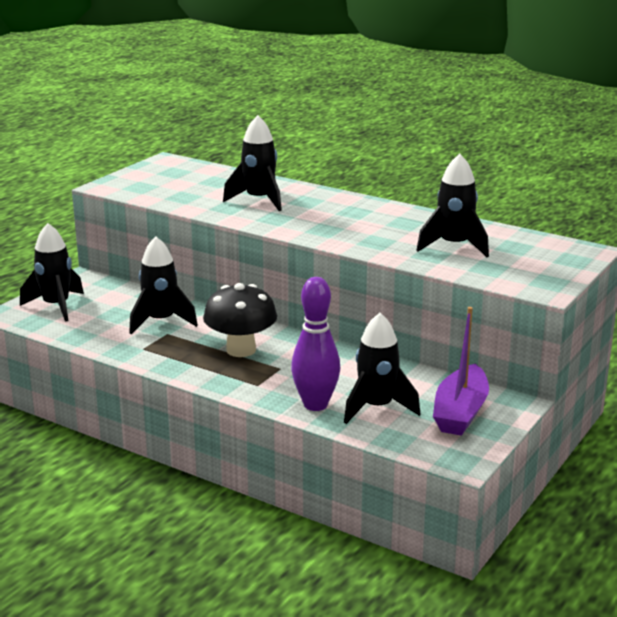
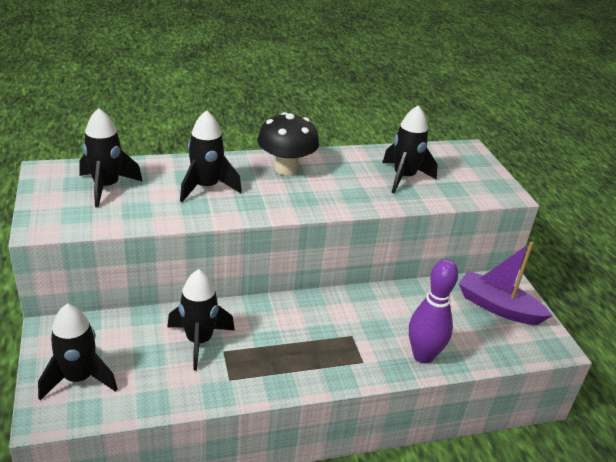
camera: 50 degrees left, 10 degrees up
black mushroom [203,283,277,357] -> black mushroom moved to [257,112,319,175]
black rocket [344,313,420,424] -> black rocket moved to [79,108,142,207]
purple boat [433,307,489,436] -> purple boat turned 150 degrees clockwise [458,242,553,325]

